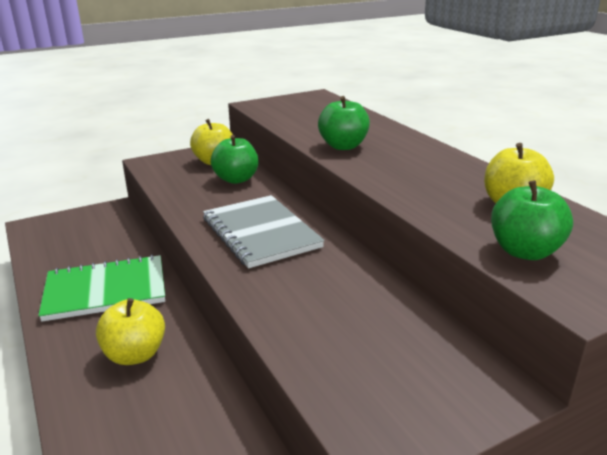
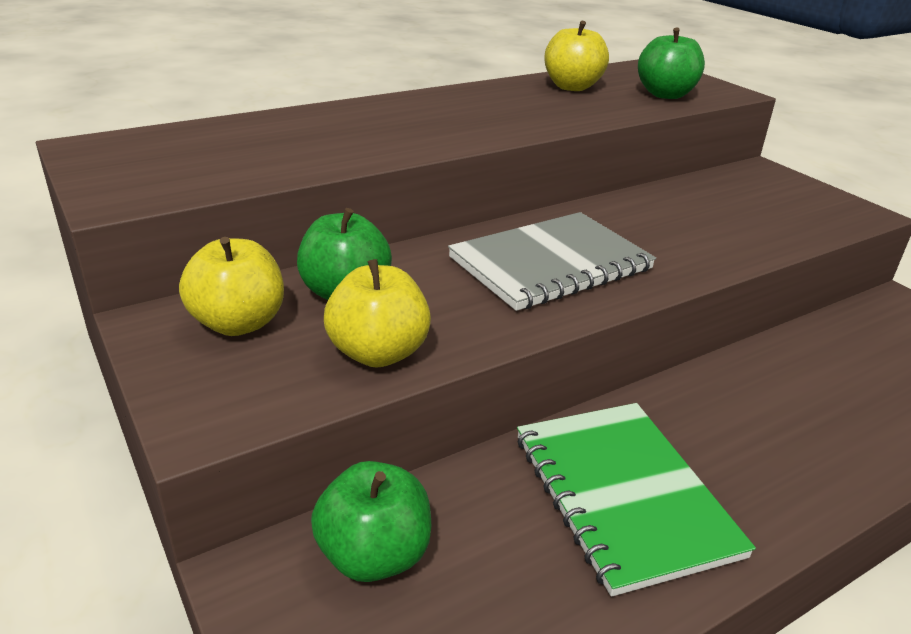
camera: 95 degrees left, 5 degrees up
yellow apple [96,298,165,365] -> yellow apple moved to [324,259,431,368]
green apple [318,96,370,150] -> green apple moved to [311,461,431,582]

